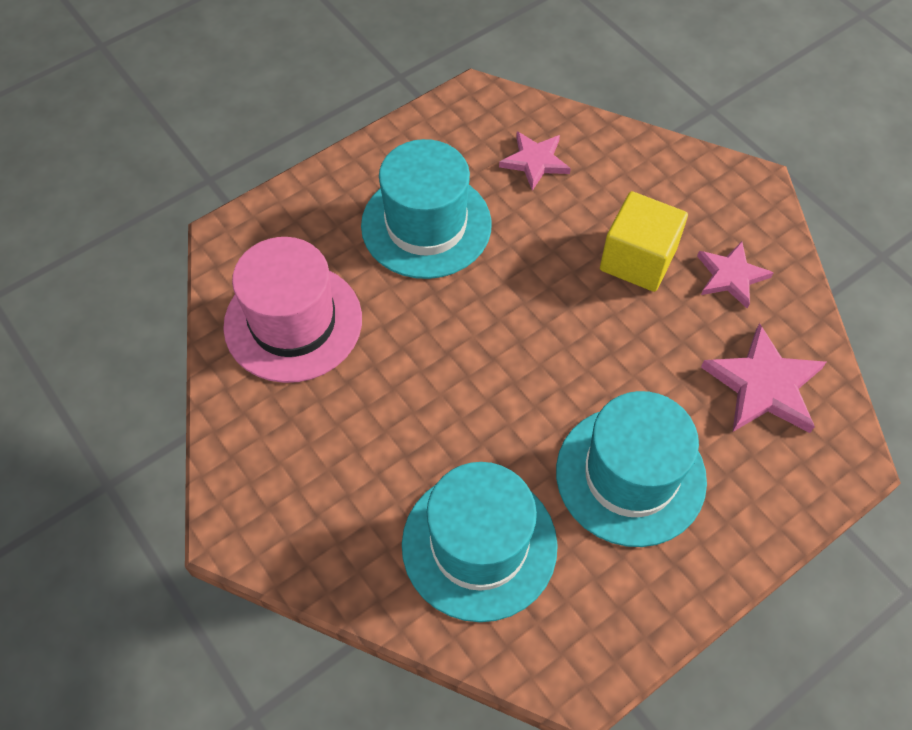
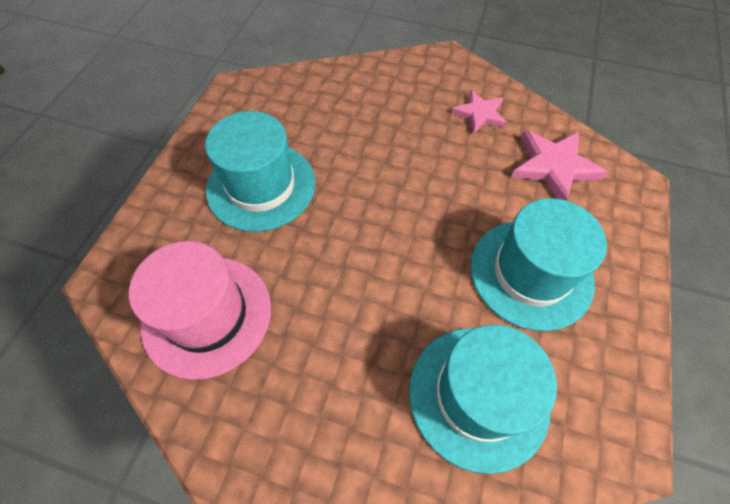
camera: 35 degrees left, 0 degrees up
pink star [499,131,571,191] -> none
yellow cube [600,191,688,292] -> none

